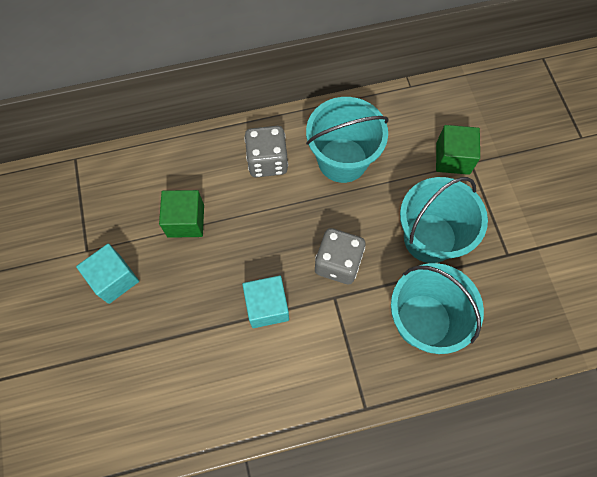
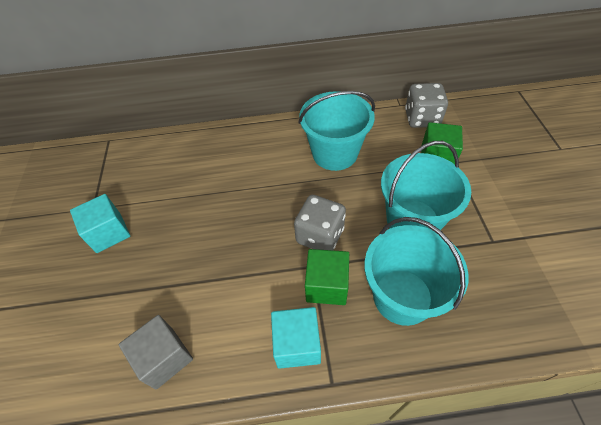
camera: 10 degrees right, 15 degrees down
green cube [159,190,204,238] -> green cube moved to [305,249,349,305]
turquoise cube [242,276,289,328] -> turquoise cube moved to [271,307,321,369]
grey dice [244,126,288,177] -> grey dice moved to [405,83,448,128]
none -> grey cube [119,315,193,390]

